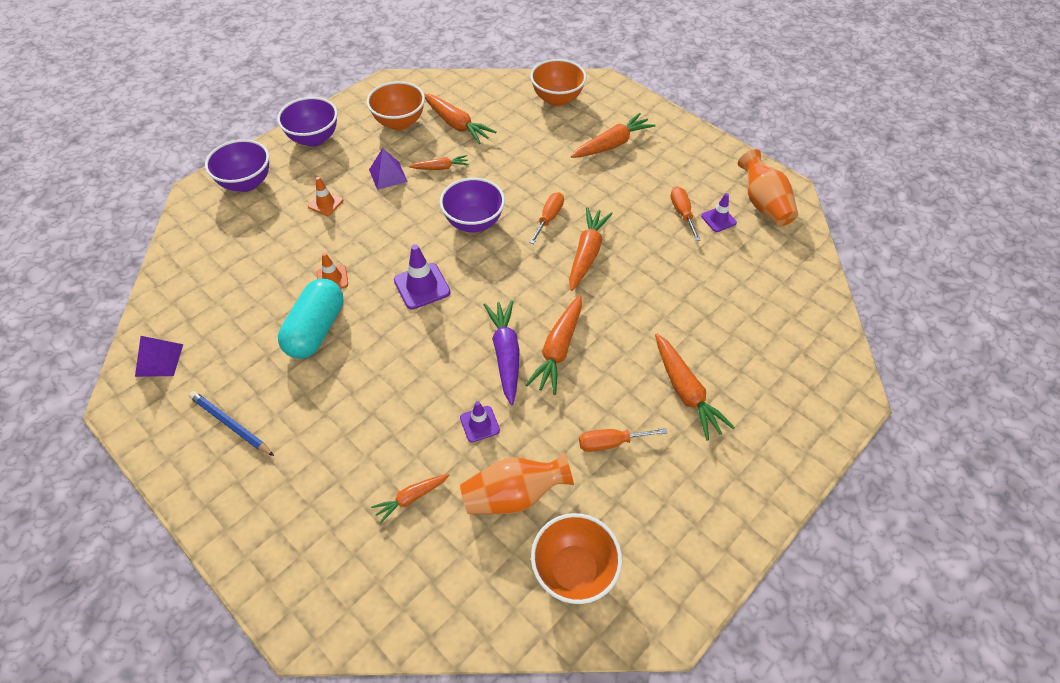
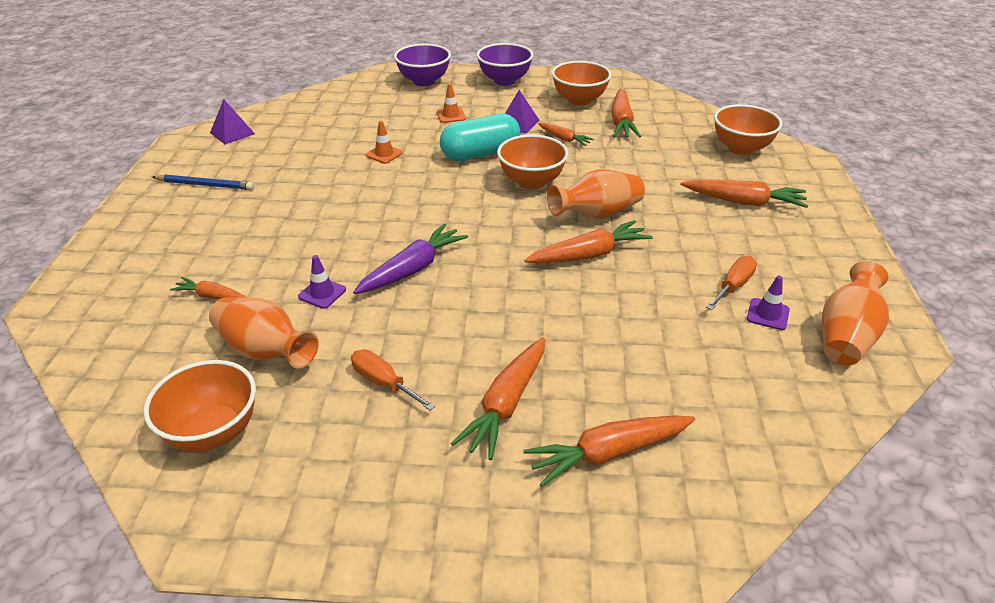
camera: 50 degrees right, 15 degrees down
blue pencil [189,391,274,456] -> blue pencil turned 105 degrees clockwise [152,174,254,190]
turquoise capsule [278,279,343,359] -> turquoise capsule moved to [440,114,520,161]
purple traffic cone [394,244,451,310] -> none
purple bowl [440,178,505,232] -> orange bowl [497,134,568,190]
orange carrot [525,295,582,395] -> orange carrot moved to [523,415,695,487]
orange screwdriver [529,192,564,244] -> orange vase [547,170,645,218]

